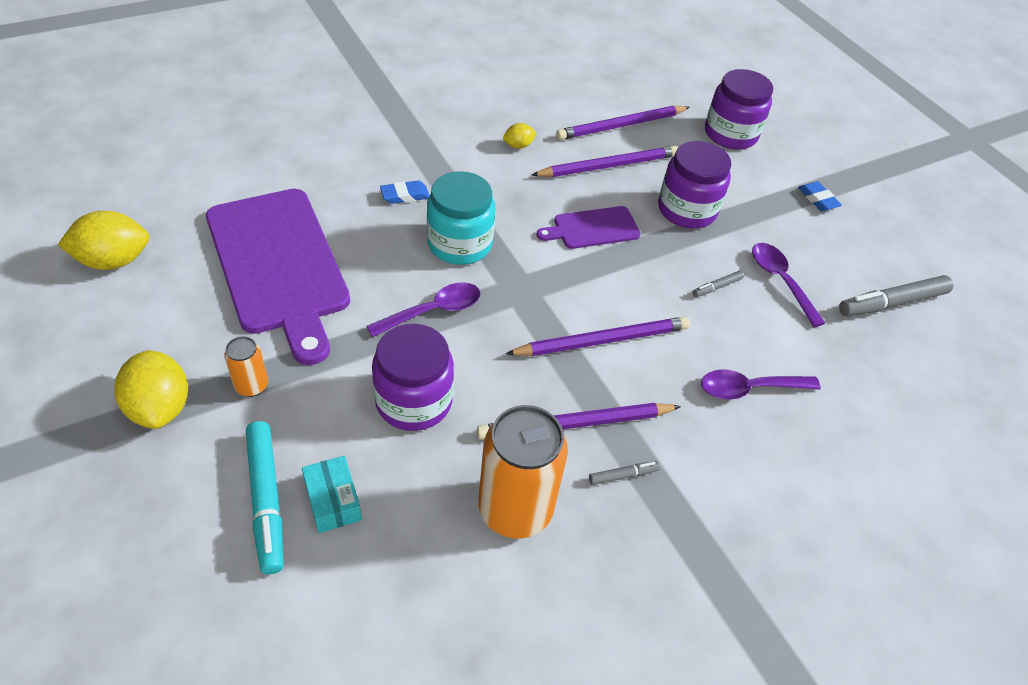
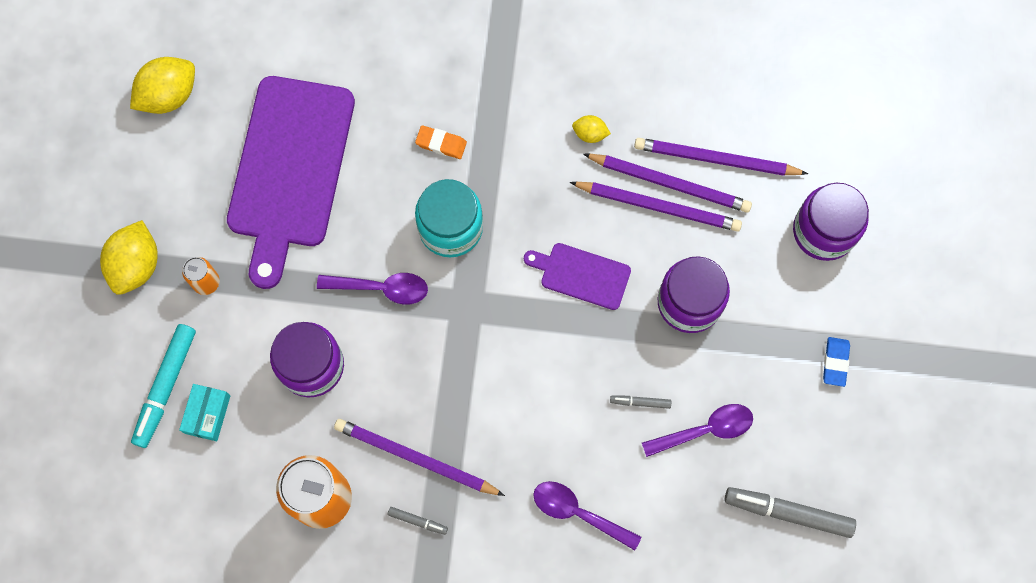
camera: 40 degrees right, 25 degrees up
yellow lemon [58,211,150,270] -> yellow lemon turned 60 degrees counterclockwise [130,57,195,114]
blue eraser [380,180,430,204] -> orange eraser [415,125,467,159]
purple pencil [506,317,690,356] -> purple pencil moved to [583,154,752,213]
purple spoon [752,243,825,327] -> purple spoon turned 60 degrees clockwise [642,404,753,457]

